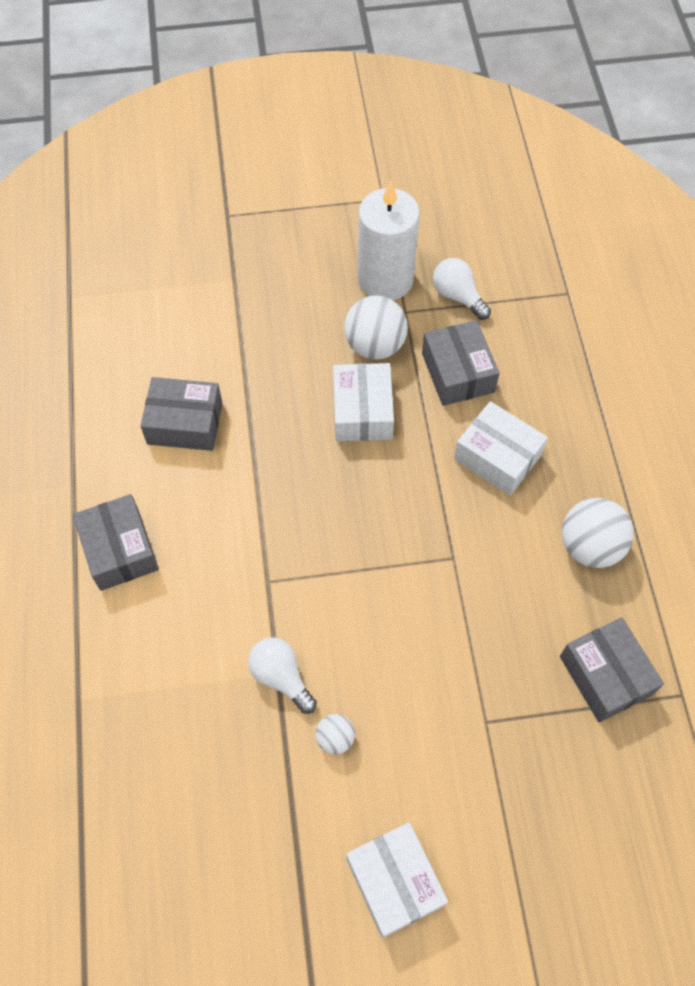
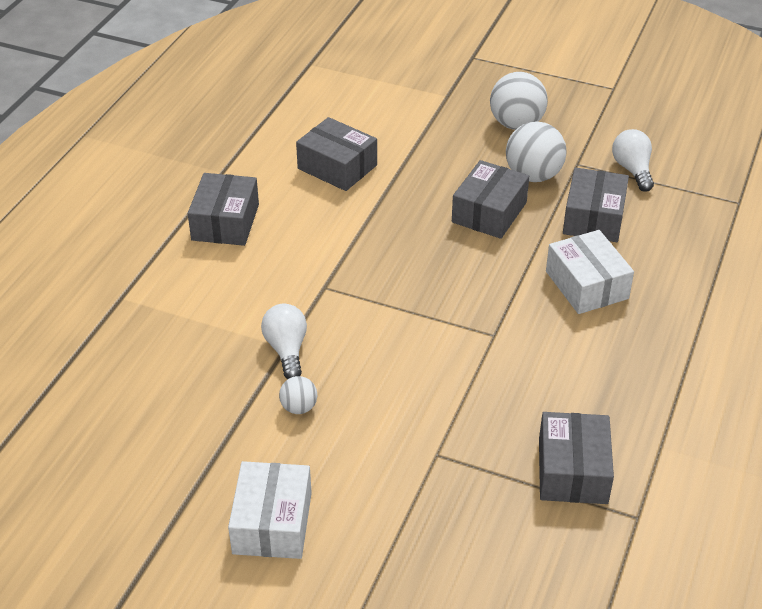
camera: 30 degrees right, 20 degrees down
white box [333,363,394,441] -> grey box [452,160,529,239]
white candle [358,181,420,300] -> none
white ball [562,498,634,568] -> white ball moved to [490,72,548,130]

